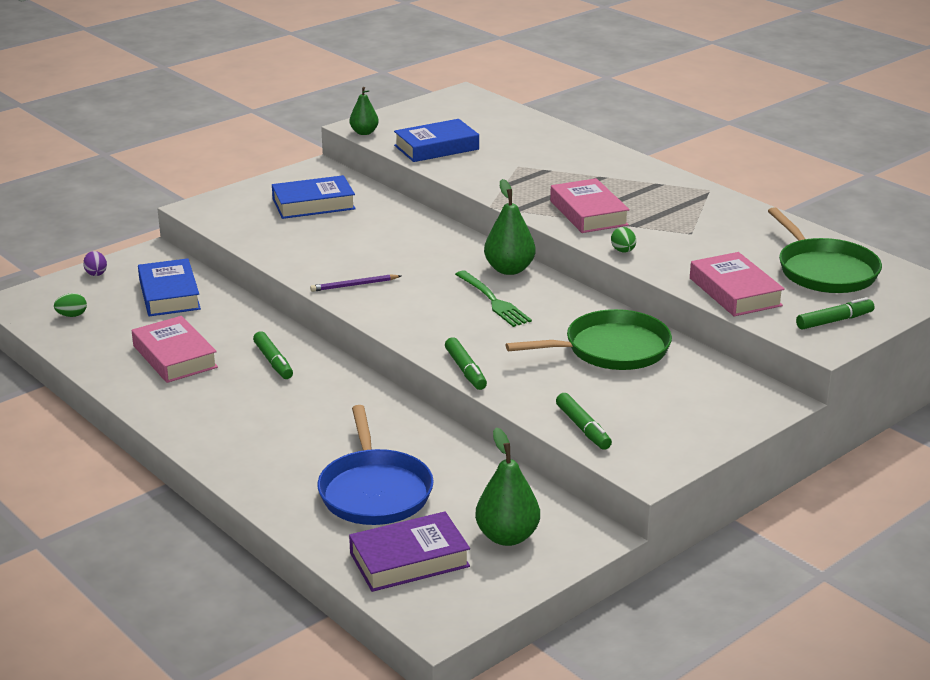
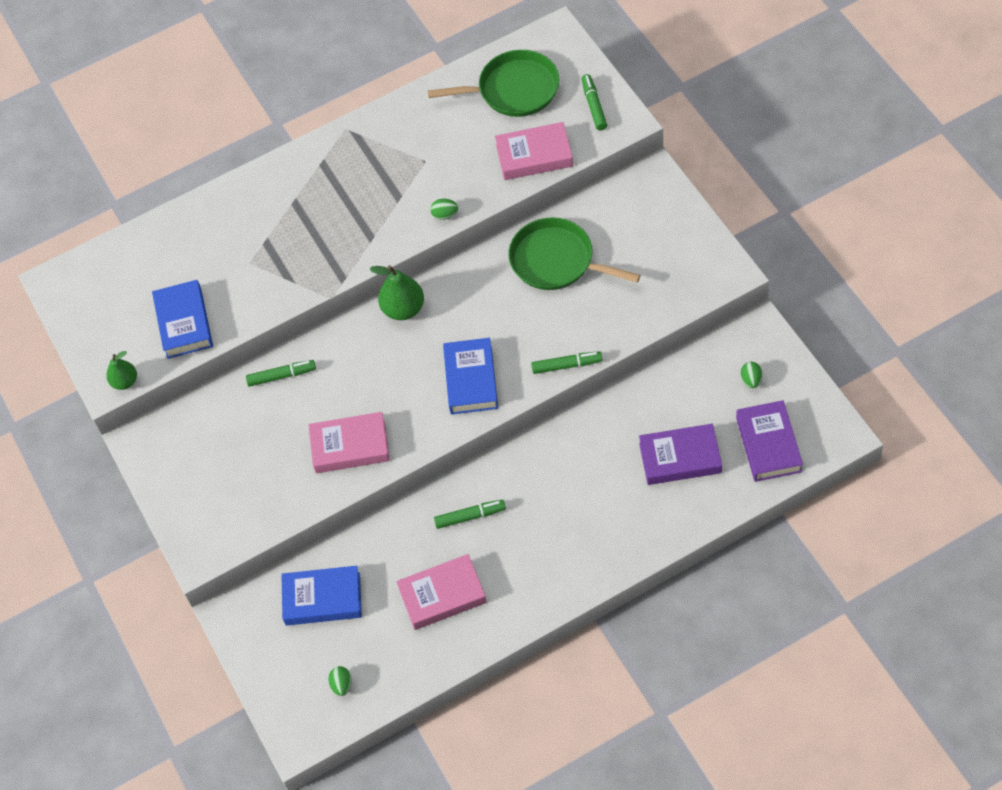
camera: 70 degrees left, 30 degrees up
purple egg [83,251,107,276] -> none
blue book [272,175,356,219] -> blue book moved to [443,338,498,415]
purple pencil [310,274,401,292] -> none
blue pan [317,405,434,525] -> purple book [639,424,722,485]
green fork [455,270,532,327] -> none
green pear [475,428,540,546] -> green egg [741,362,762,388]
green pan [505,309,672,370] -> green pan turned 60 degrees counterclockwise [508,217,641,290]
pink book [550,178,630,233] -> pink book moved to [309,412,390,473]
green marker [556,393,612,450] -> green marker moved to [246,360,316,387]

